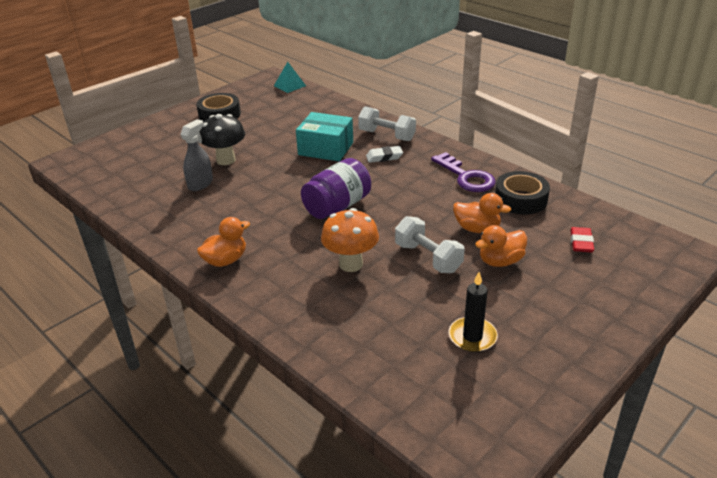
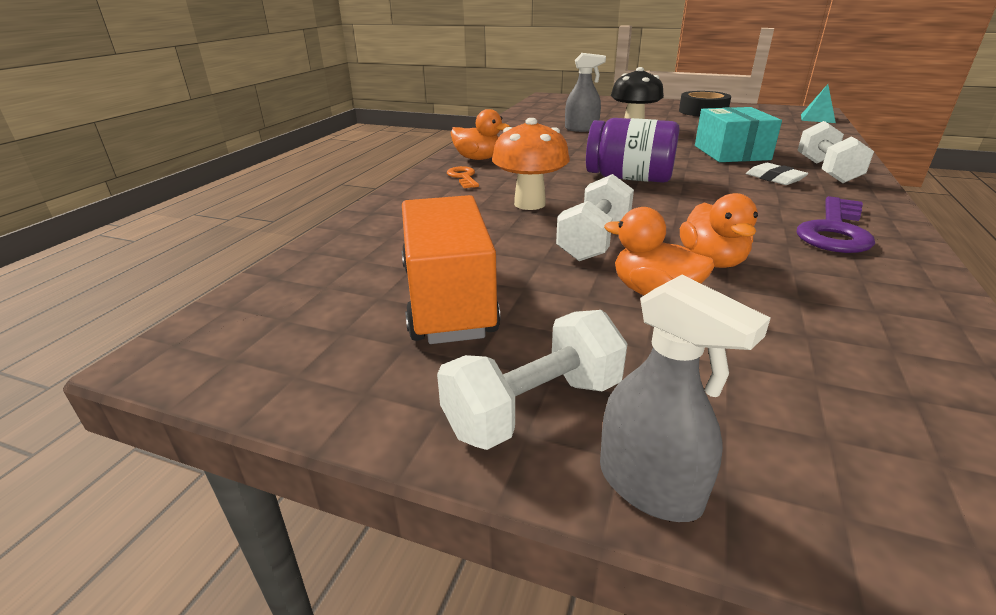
camera: 65 degrees right, 5 degrees down
black candle [449,272,498,352] -> orange truck [402,195,501,344]
black tape [495,171,550,214] -> none
red eraser [570,227,594,252] -> none
none -> white dumbbell [437,310,627,450]
none -> orange key [447,166,479,188]
none -> grey spray bottle [600,275,771,522]

